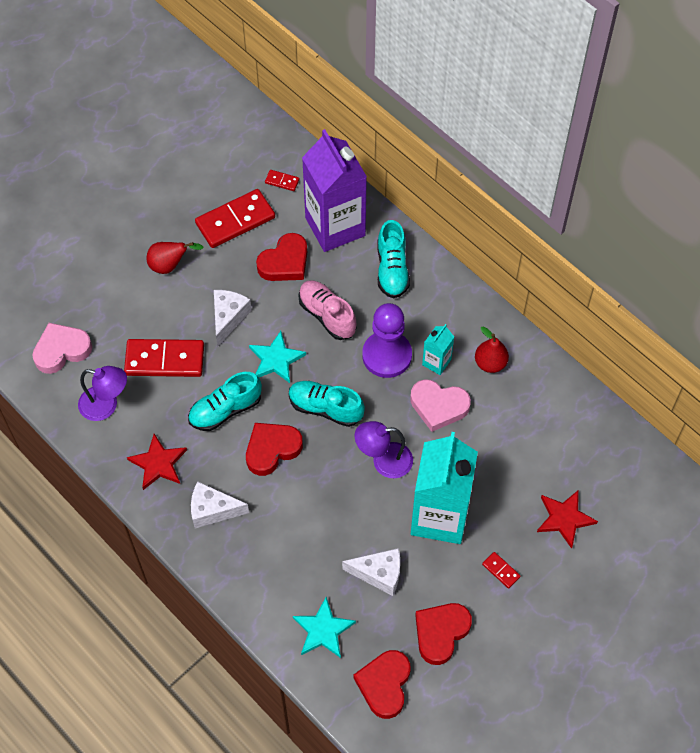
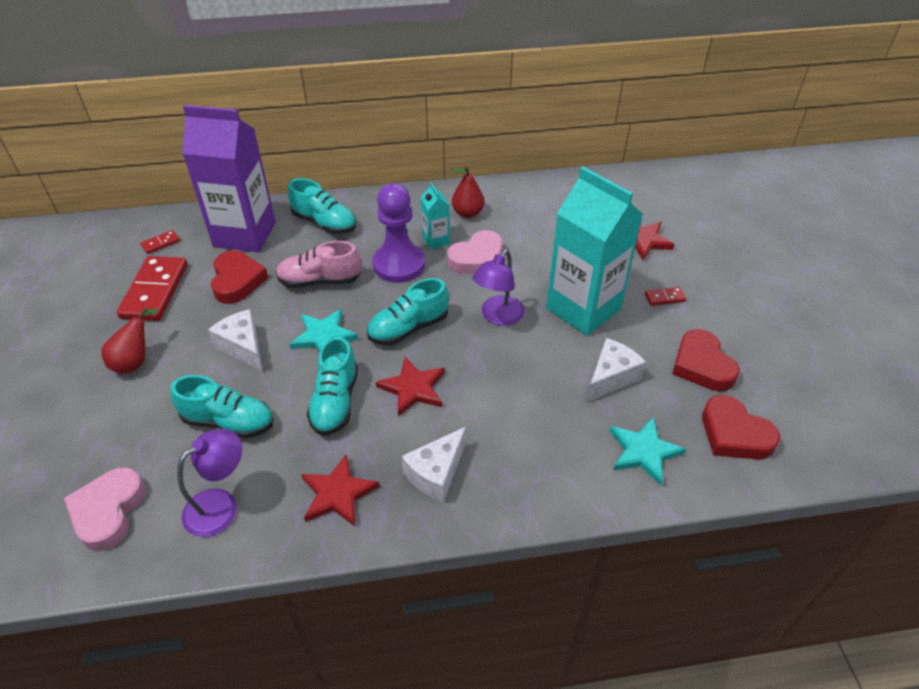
camera: 55 degrees left, 15 degrees down
red domino [124,339,204,377] -> turquoise shoe [170,375,274,438]
red heart [246,423,303,476] -> red star [376,357,445,416]

